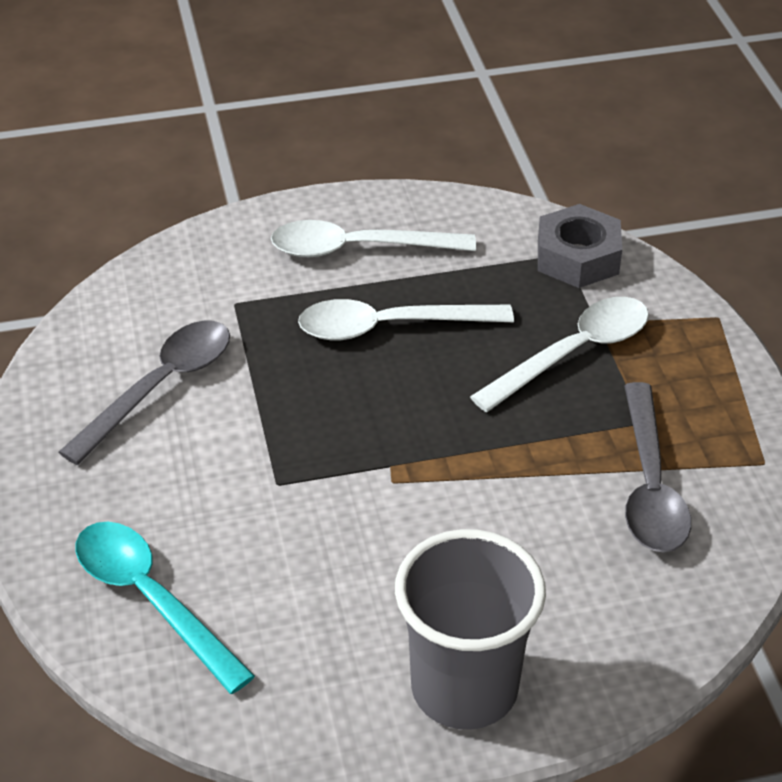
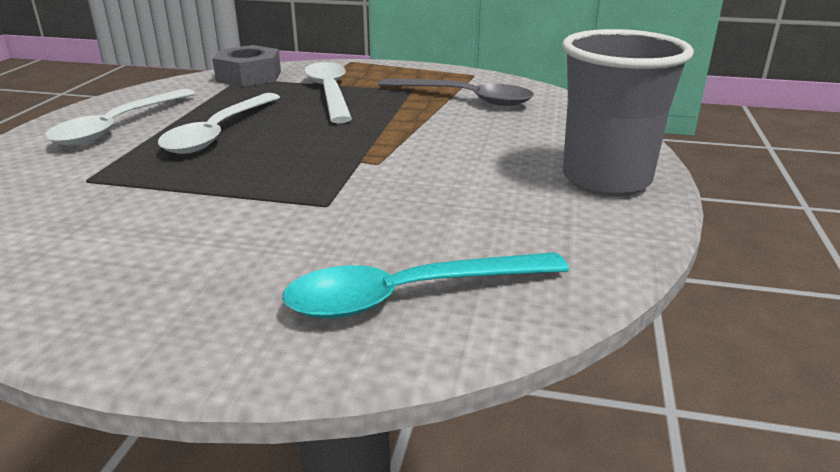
camera: 65 degrees left, 15 degrees down
grey spoon [59,320,230,465] -> none

